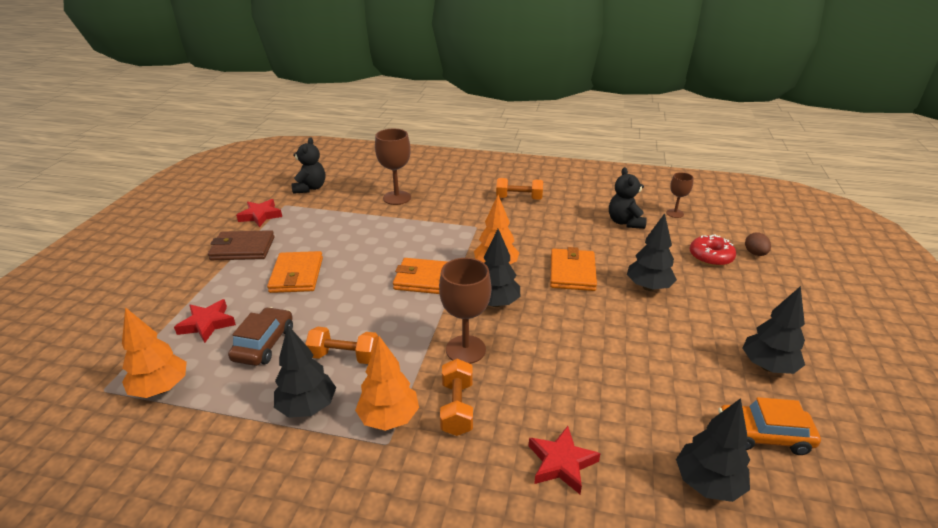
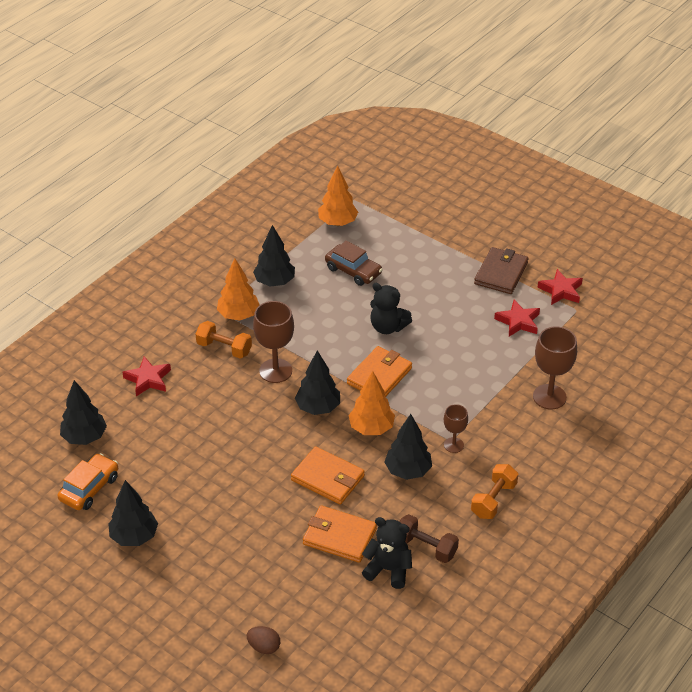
camera: 115 degrees right, 10 degrees up
red star [174,299,236,343] -> red star moved to [494,300,540,337]
orange wallet [267,251,323,293] -> orange wallet moved to [303,505,377,563]
black teddy bear [292,137,325,194] -> black teddy bear moved to [370,283,412,334]
orange dumbbell [305,327,378,364] -> none
black tree [627,213,677,291] -> black tree moved to [384,414,432,480]
brown goblet [666,172,694,218] -> brown goblet moved to [444,404,468,453]
red donut [690,235,736,266] -> none
none -> brown dumbbell [399,514,459,563]

